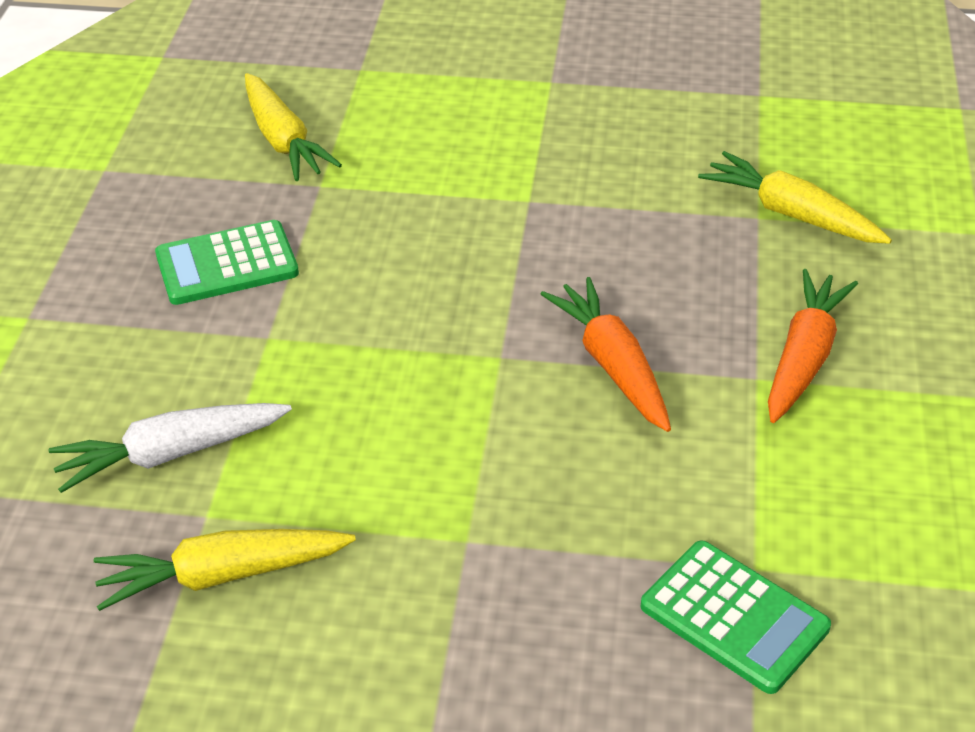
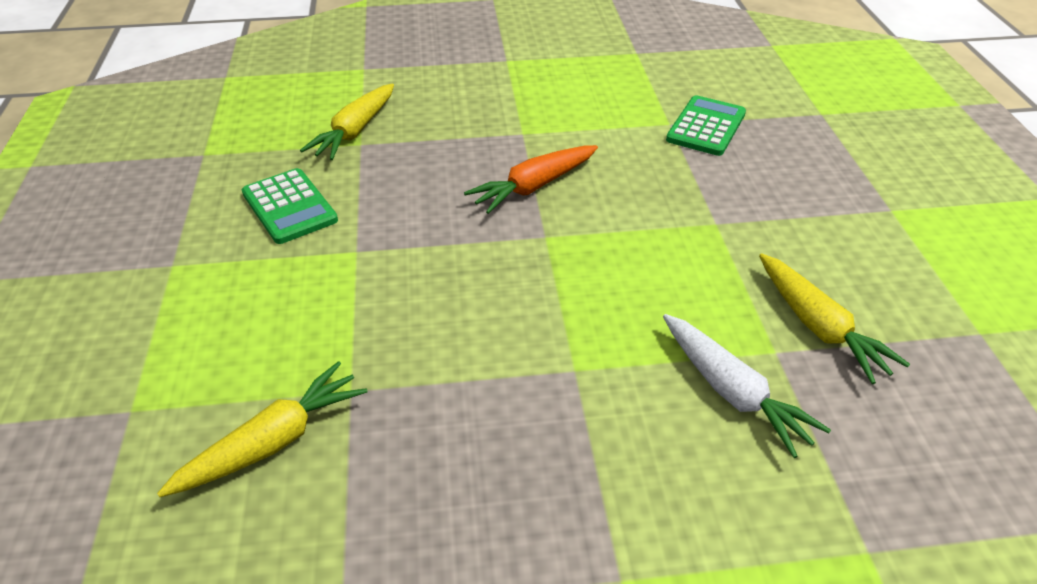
camera: 105 degrees left, 0 degrees up
green calculator [155,220,299,305] -> green calculator moved to [242,168,338,244]
orange carrot [768,269,858,423] -> none

